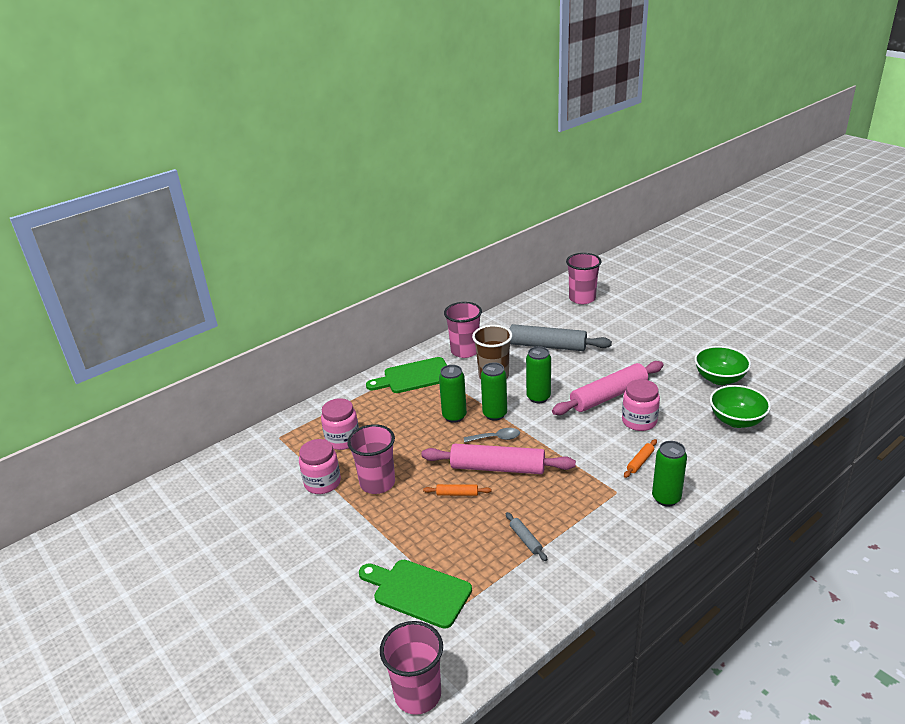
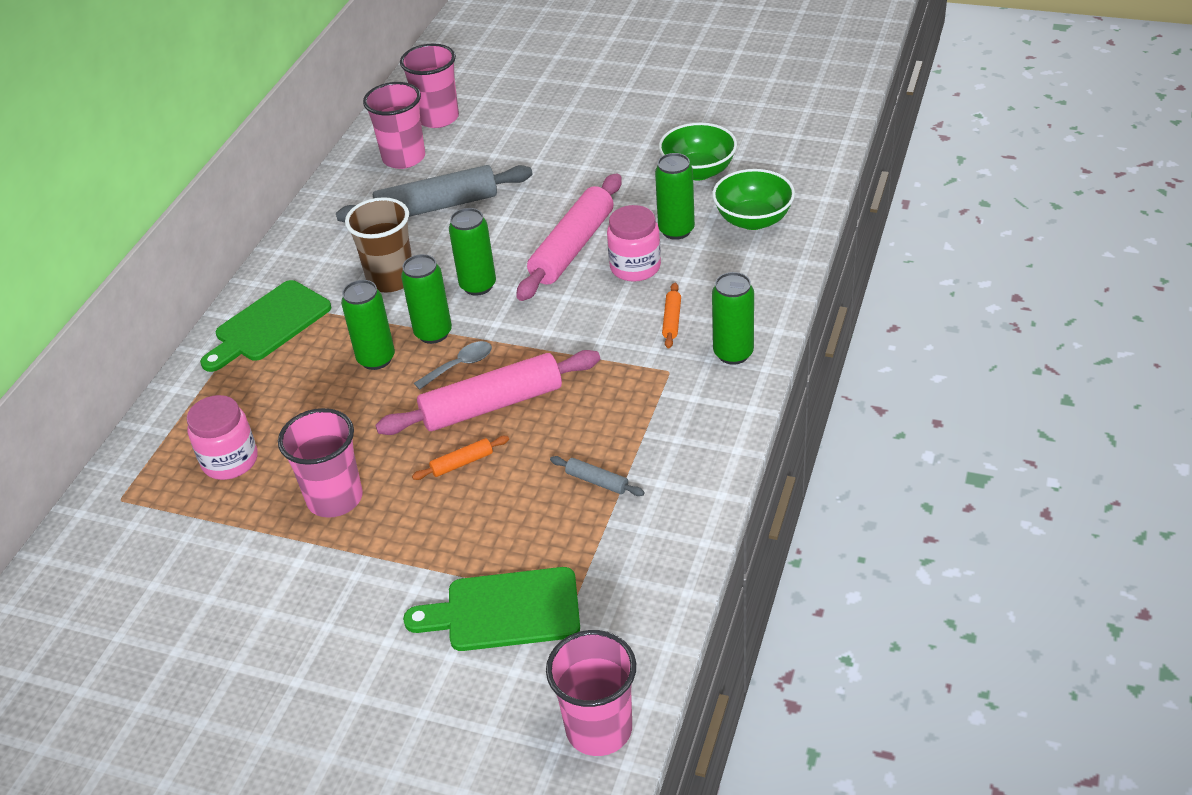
camera: 30 degrees left, 10 degrees up
pink jar [299,439,341,494] -> none
pink cup [444,302,482,358] -> pink cup moved to [363,82,425,169]
none -> green can [655,153,695,240]

